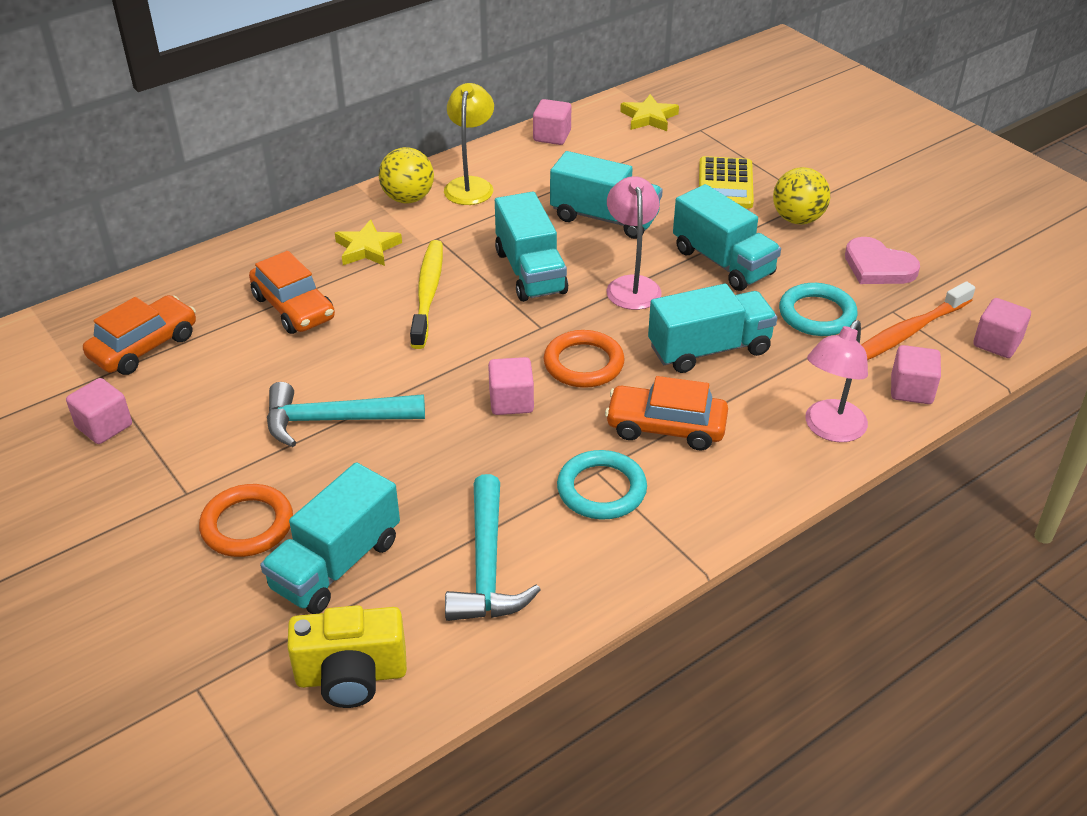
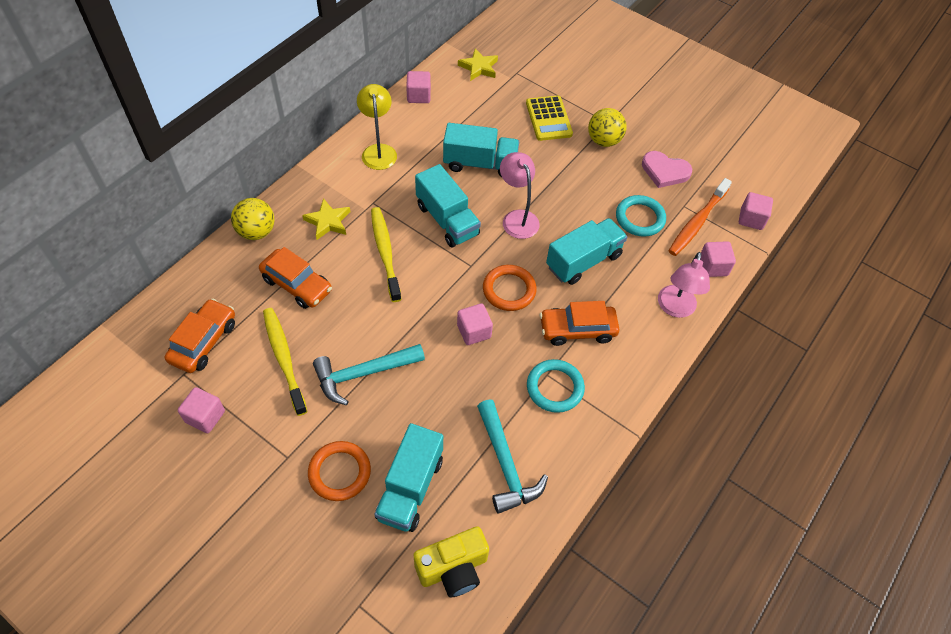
camera: 20 degrees left, 15 degrees up
yellow ball [379,147,434,203] -> yellow ball moved to [231,198,275,240]
turquoise truck [673,184,781,291] -> none
none -> yellow toothbrush [263,308,307,416]

